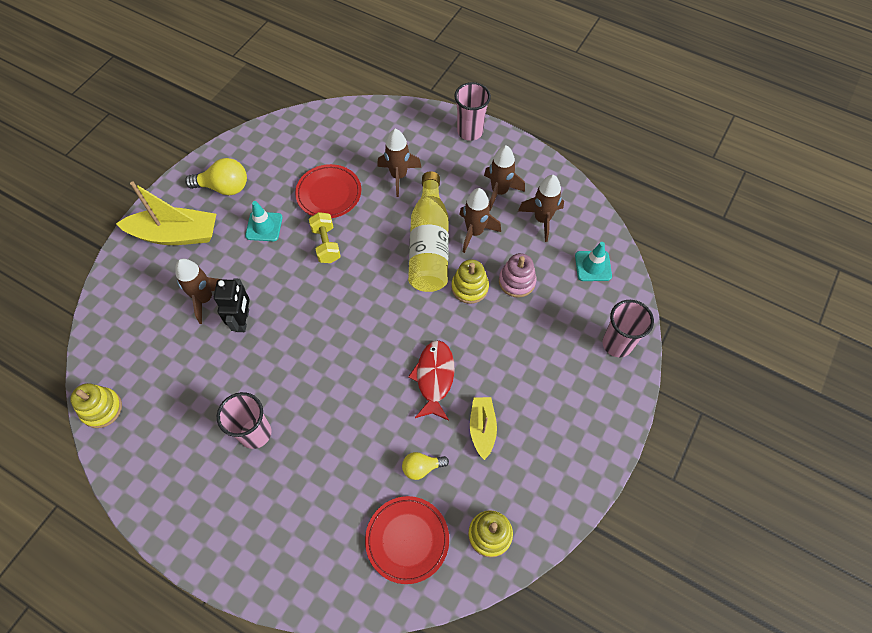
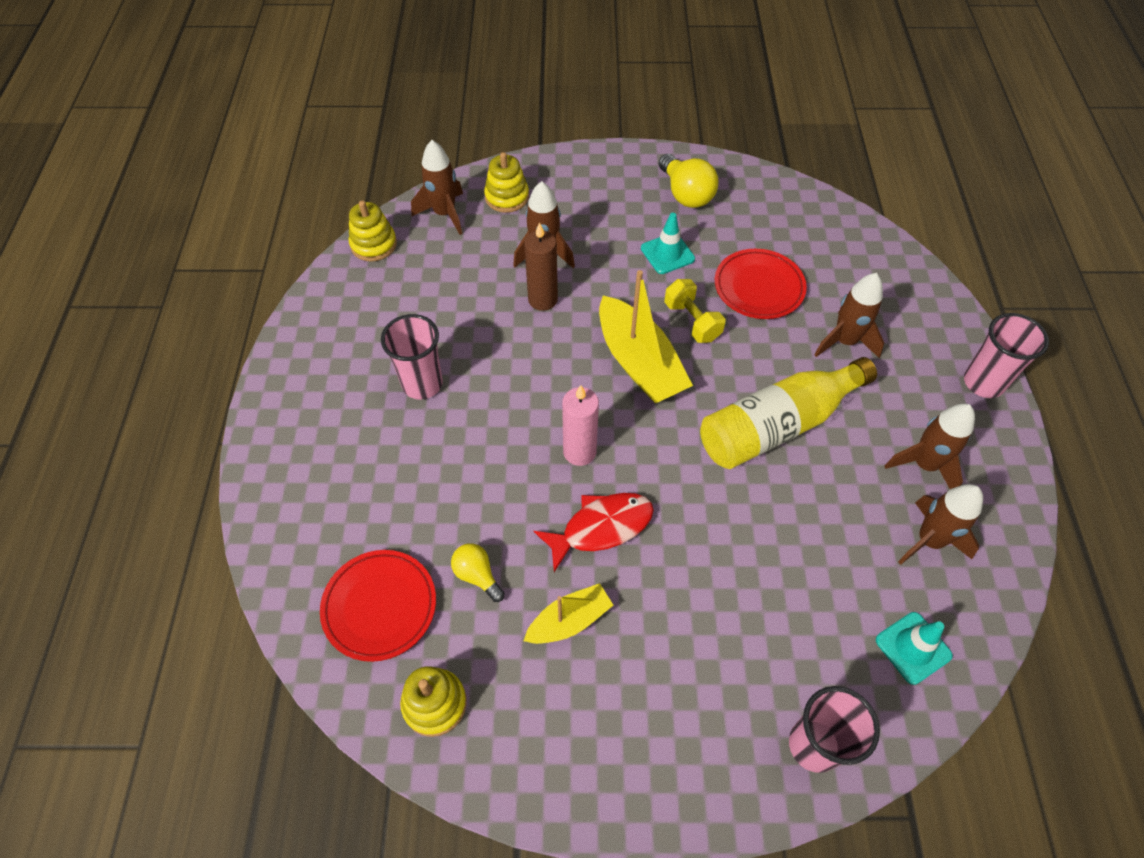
camera: 60 degrees right, 5 degrees down
yellow boat [116,181,216,245] -> yellow boat moved to [599,270,693,403]
black robot [214,279,250,332] -> brown candle [524,222,558,311]
yellow dumbbell [309,212,341,263] -> yellow dumbbell turned 75 degrees counterclockwise [664,279,726,343]
yellow stacking toy [451,259,489,304] -> yellow stacking toy moved to [484,152,529,213]
brown rocket [459,188,501,253] -> brown rocket moved to [411,140,463,235]
pink stacking toy [499,253,536,298] -> none
none -> pink candle [562,385,599,466]

